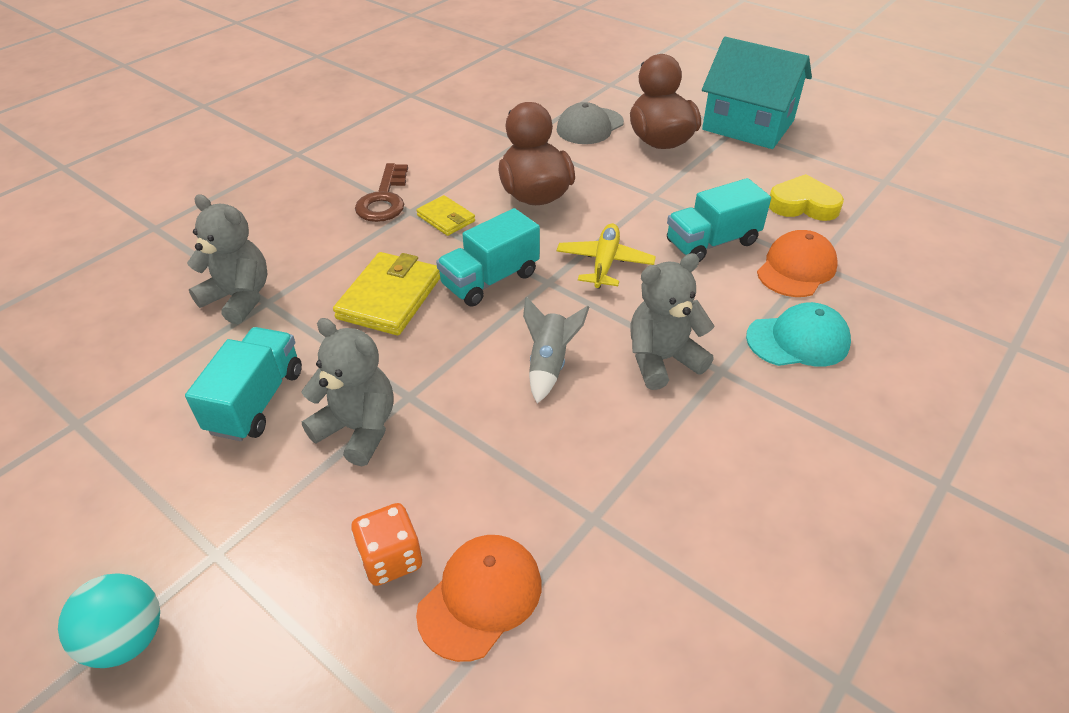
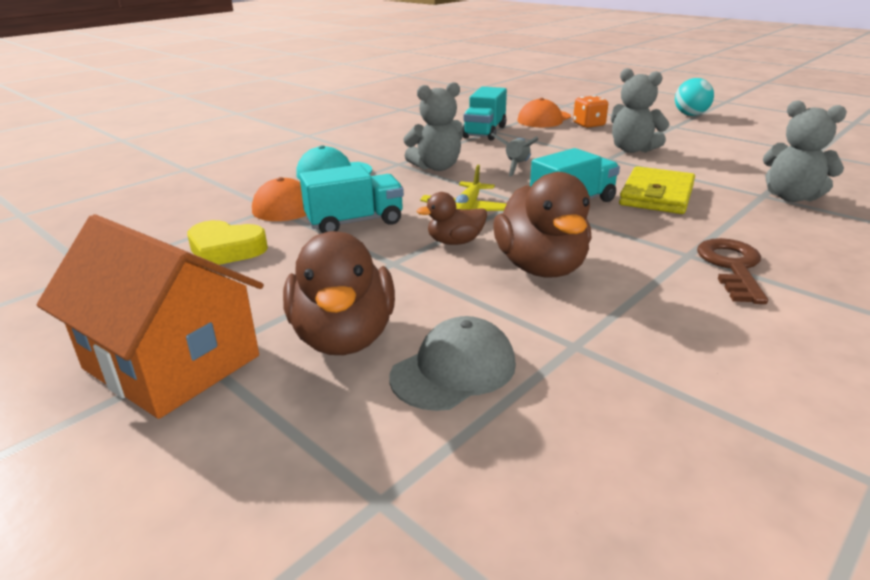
camera: 175 degrees left, 15 degrees down
turquoise truck [185,327,302,441] -> turquoise truck moved to [463,87,507,141]
yellow wallet [416,195,475,236] -> none
turquoise house [702,37,812,149] -> orange house [37,214,264,419]
none -> brown duck [417,192,487,245]

